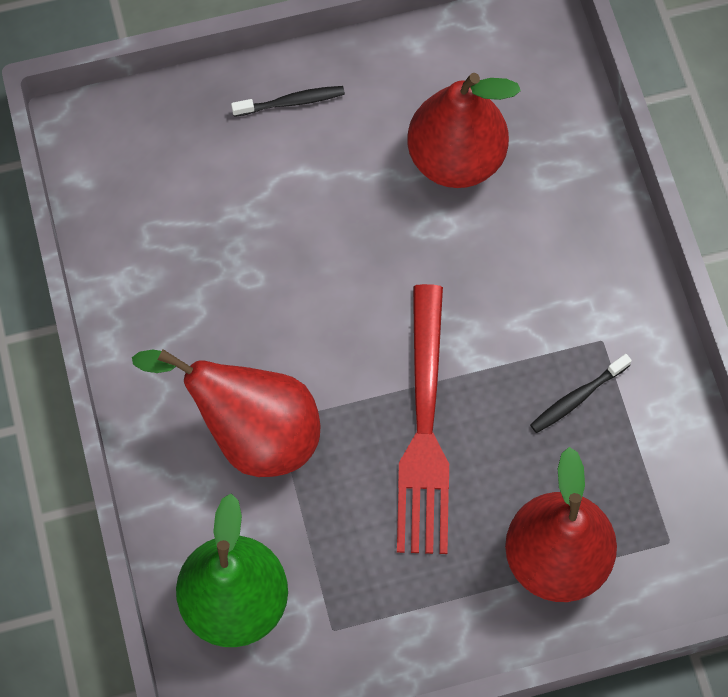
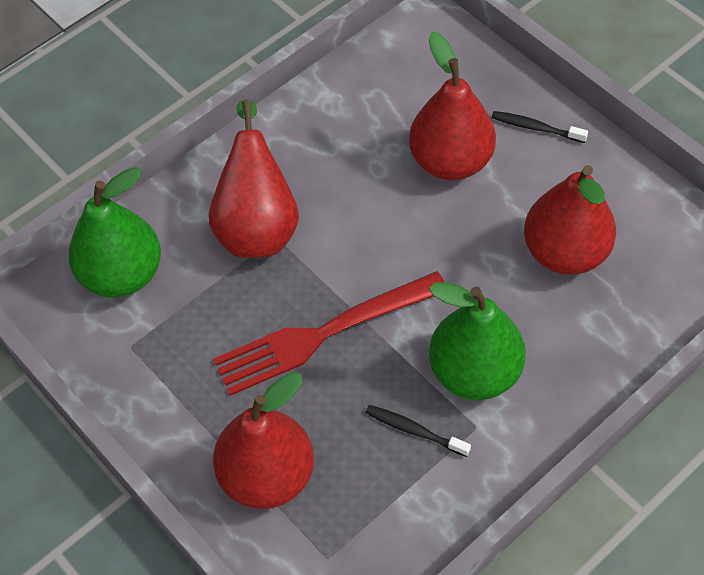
camera: 65 degrees right, 10 degrees down
black toothbrush [231,86,345,117] -> black toothbrush turned 150 degrees clockwise [492,111,588,143]
none -> red pear [409,31,496,180]
none -> green pear [429,282,526,400]

